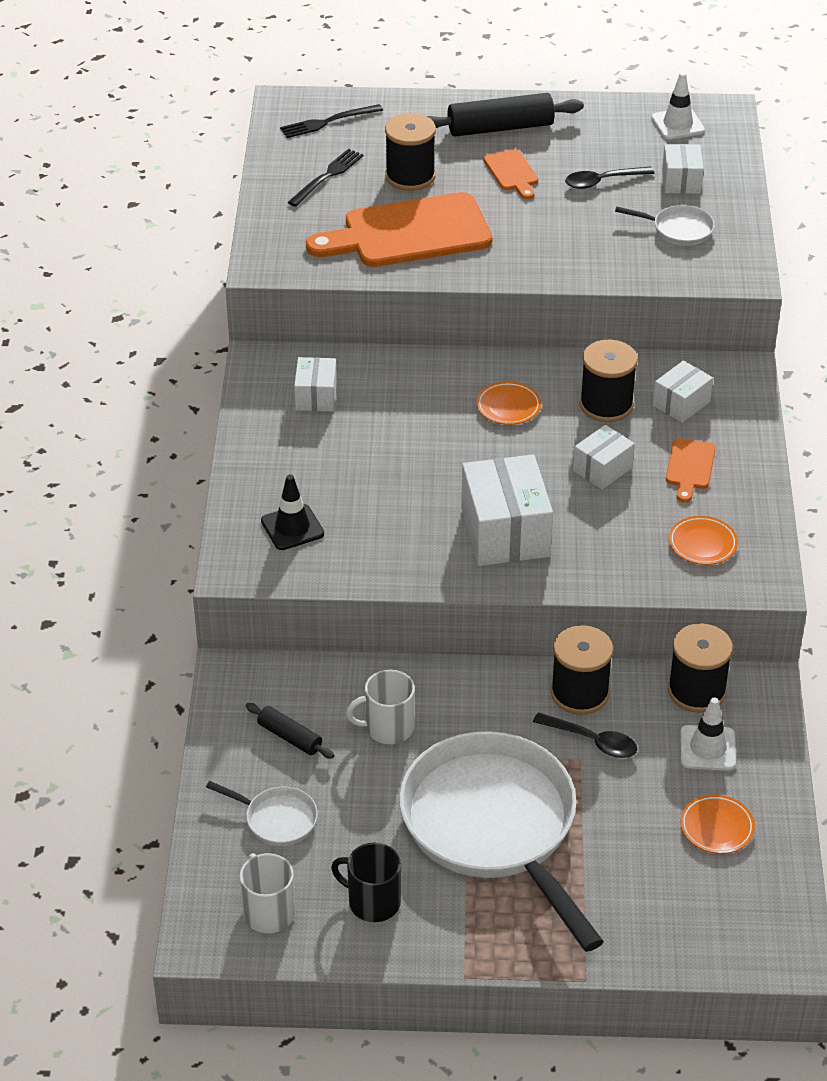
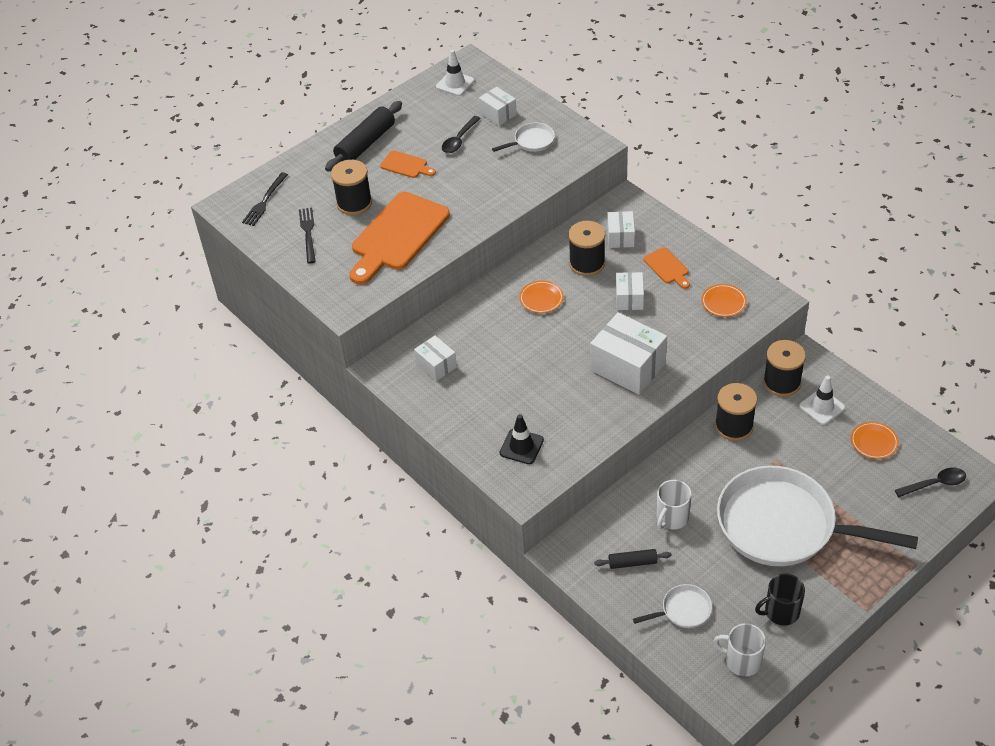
camera: 40 degrees left, 5 degrees up
black spoon [533,712,637,758] -> black spoon moved to [895,468,966,497]

